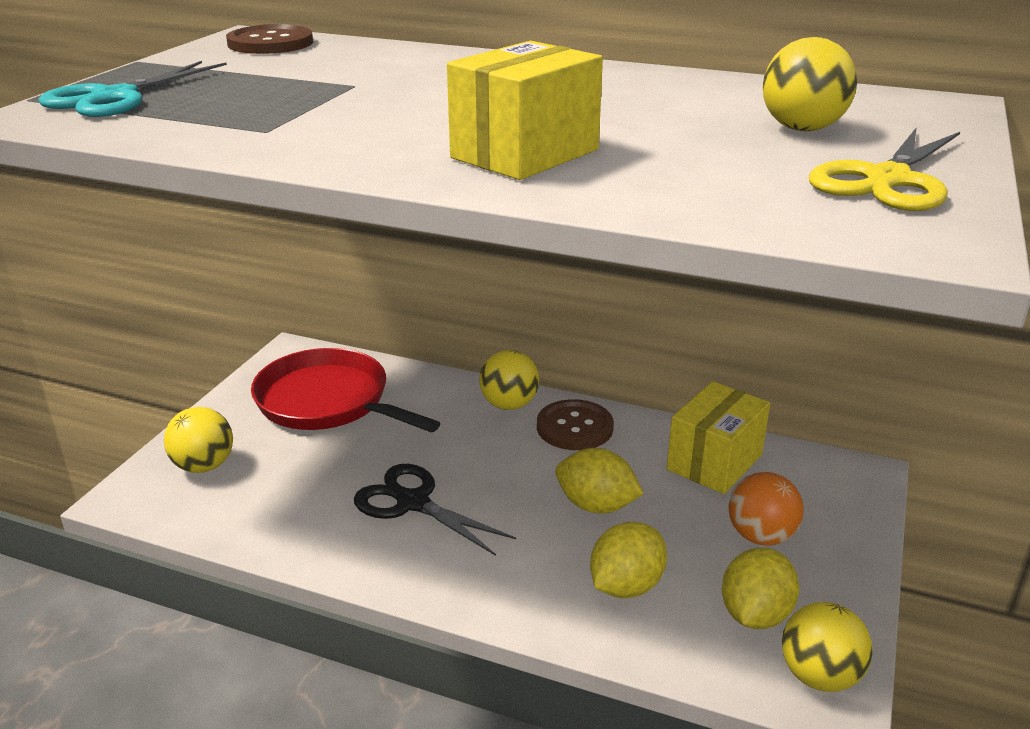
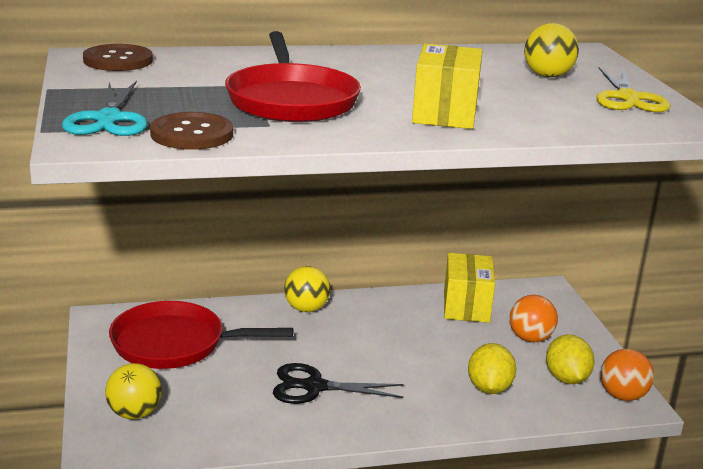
camera: 35 degrees left, 5 degrees down
brown button [537,399,614,450] -> brown button moved to [150,112,233,150]
yellow lemon [555,448,644,513] -> none
yellow ball [782,602,873,692] -> orange ball [600,349,654,401]
none -> red pan [225,31,361,122]

